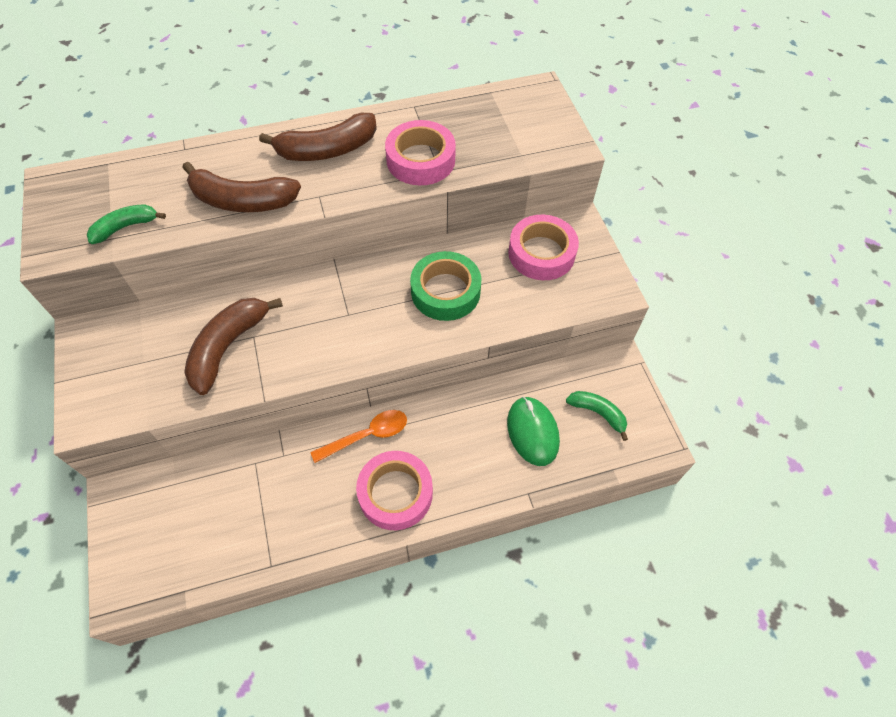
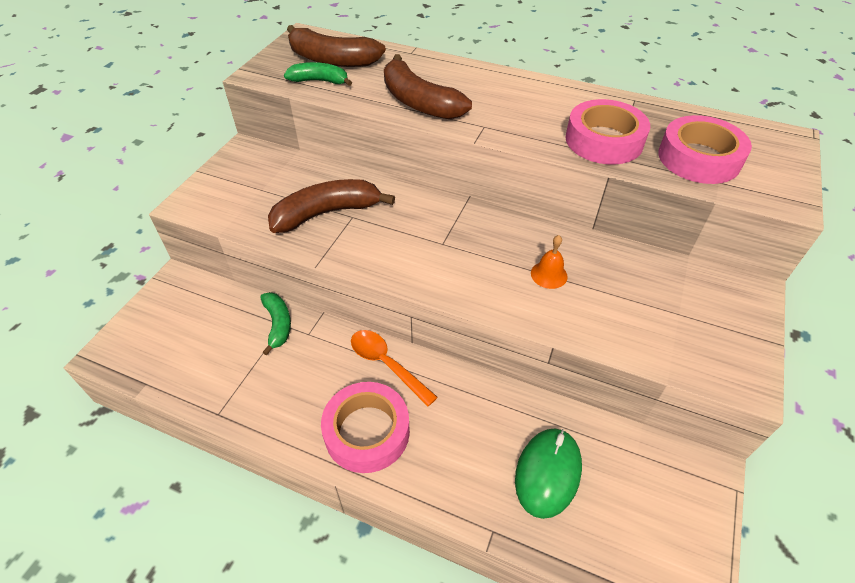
camera: 40 degrees right, 10 degrees down
brown banana [259,113,377,161] -> brown banana moved to [287,25,386,67]
orange spoon [310,410,407,463] -> orange spoon turned 150 degrees counterclockwise [351,330,438,406]
green tape [410,251,481,321] -> orange bell [531,235,568,289]
pink tape [508,215,579,280] -> pink tape moved to [658,115,752,184]
green banana [566,391,628,441] -> green banana moved to [260,292,291,356]

